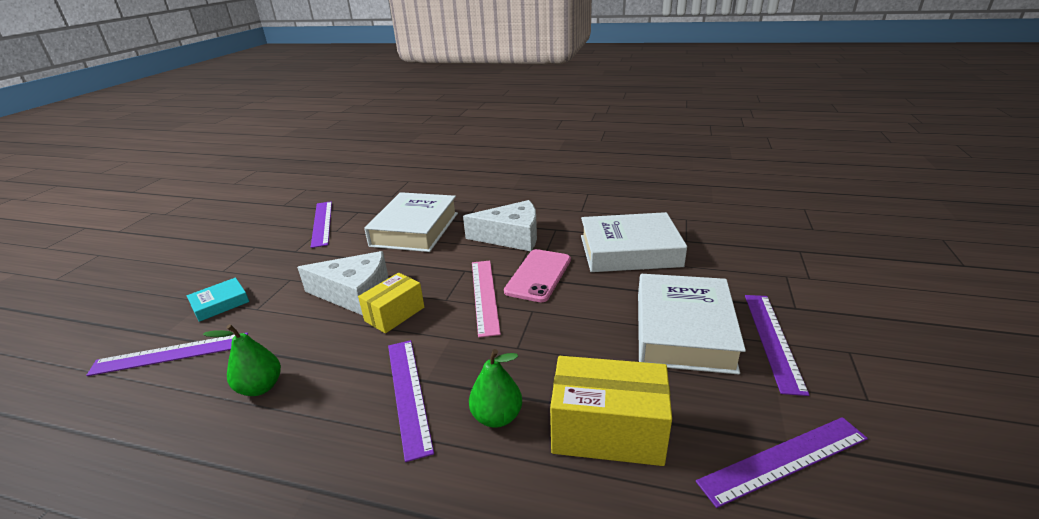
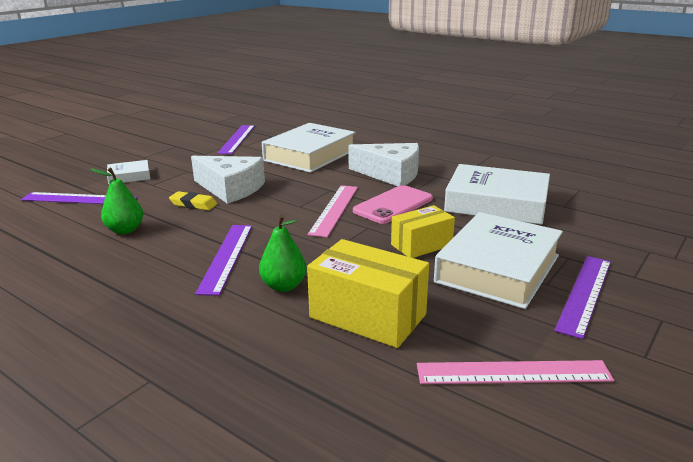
camera: 20 degrees right, 5 degrees down
turquoise book [186,278,249,322] -> white book [107,160,150,184]
yellow box [358,273,424,334] -> yellow box moved to [391,205,455,258]
purple ruler [696,417,868,508] -> pink ruler [417,360,614,384]
none -> yellow eraser [169,191,217,210]

